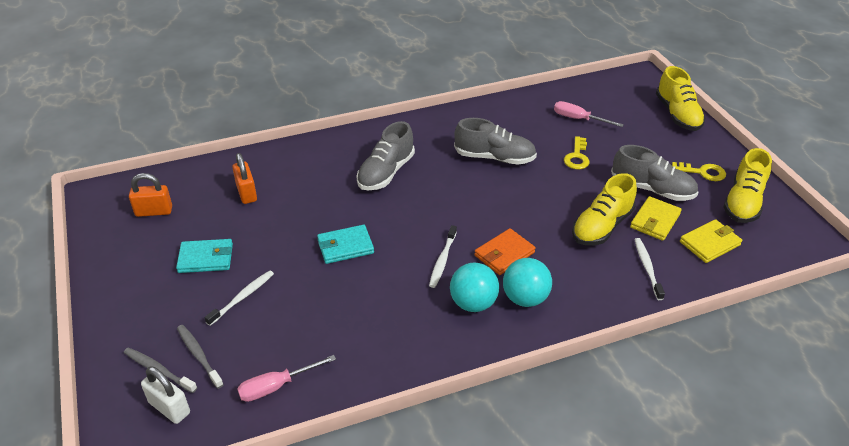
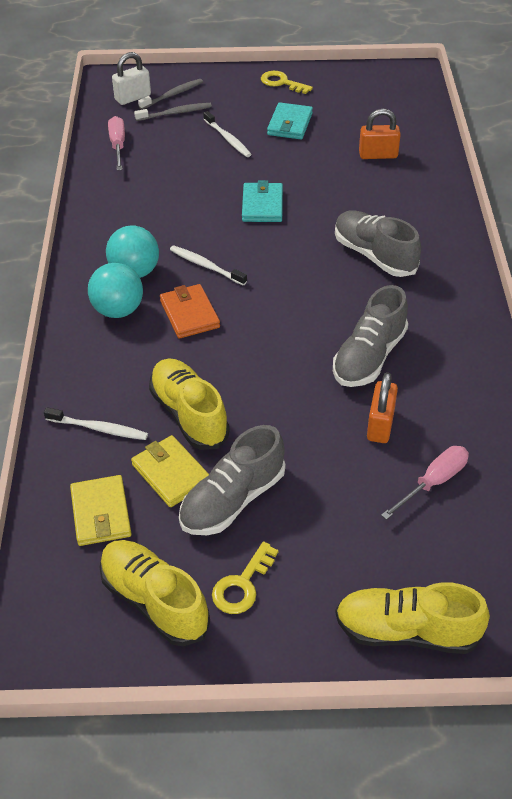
camera: 110 degrees right, 5 degrees up
orange padlock [129,173,172,217] -> orange padlock moved to [367,372,398,443]
yellow key [564,136,590,169] -> yellow key moved to [261,71,313,94]

